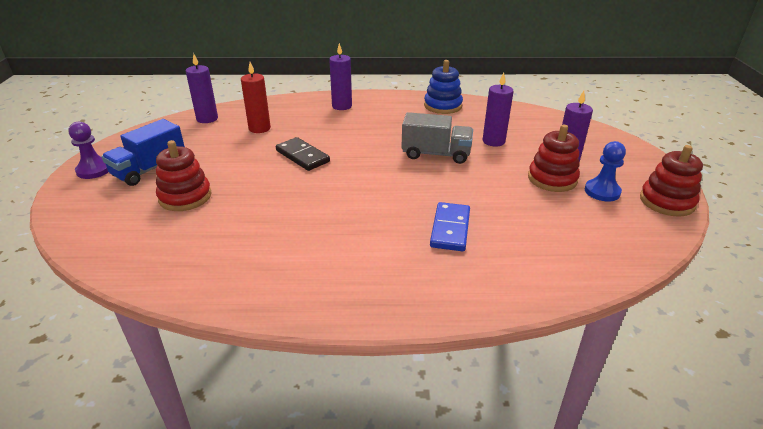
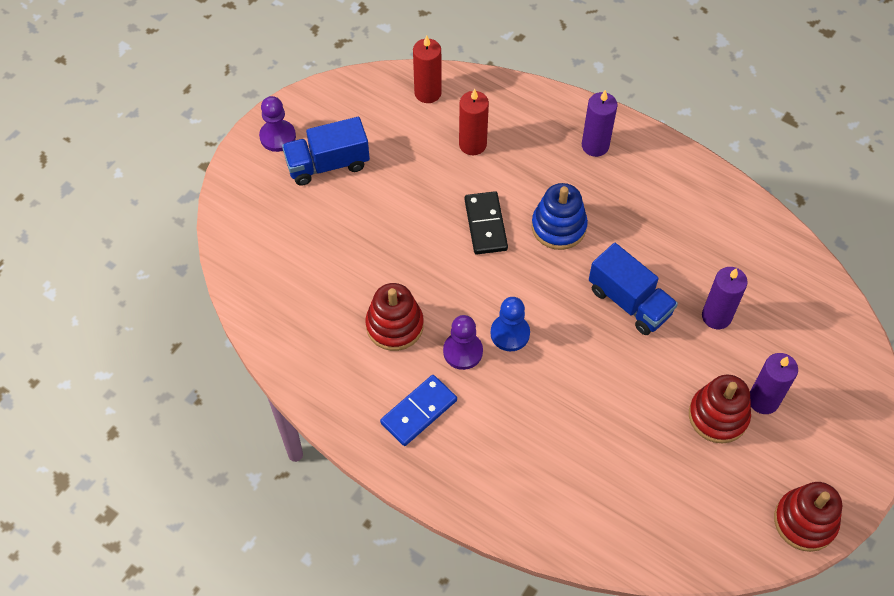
camera: 35 degrees right, 25 degrees up
red stacking toy [156,140,211,211] -> red stacking toy moved to [366,283,424,351]
purple candle [186,54,218,123] -> red candle [413,35,442,103]
grey truck [401,112,473,164] -> blue truck [589,243,678,335]
blue stacking toy [424,60,463,114] -> blue stacking toy moved to [532,183,588,250]
blue domino [430,202,470,251] -> blue domino moved to [380,375,457,446]
blue pawn [585,141,626,201] -> blue pawn moved to [491,297,530,351]
none -> purple pawn [443,315,483,370]

